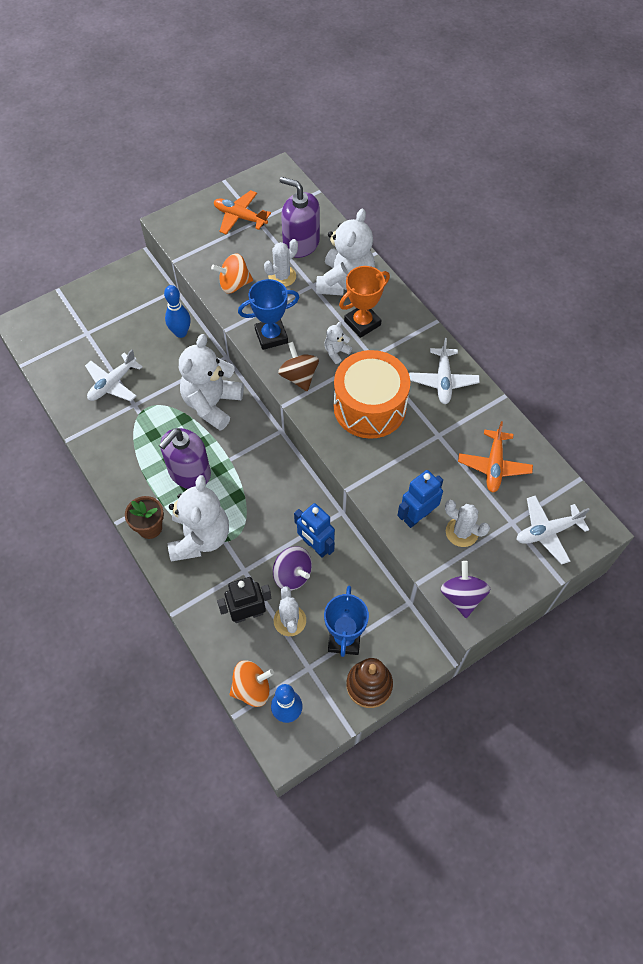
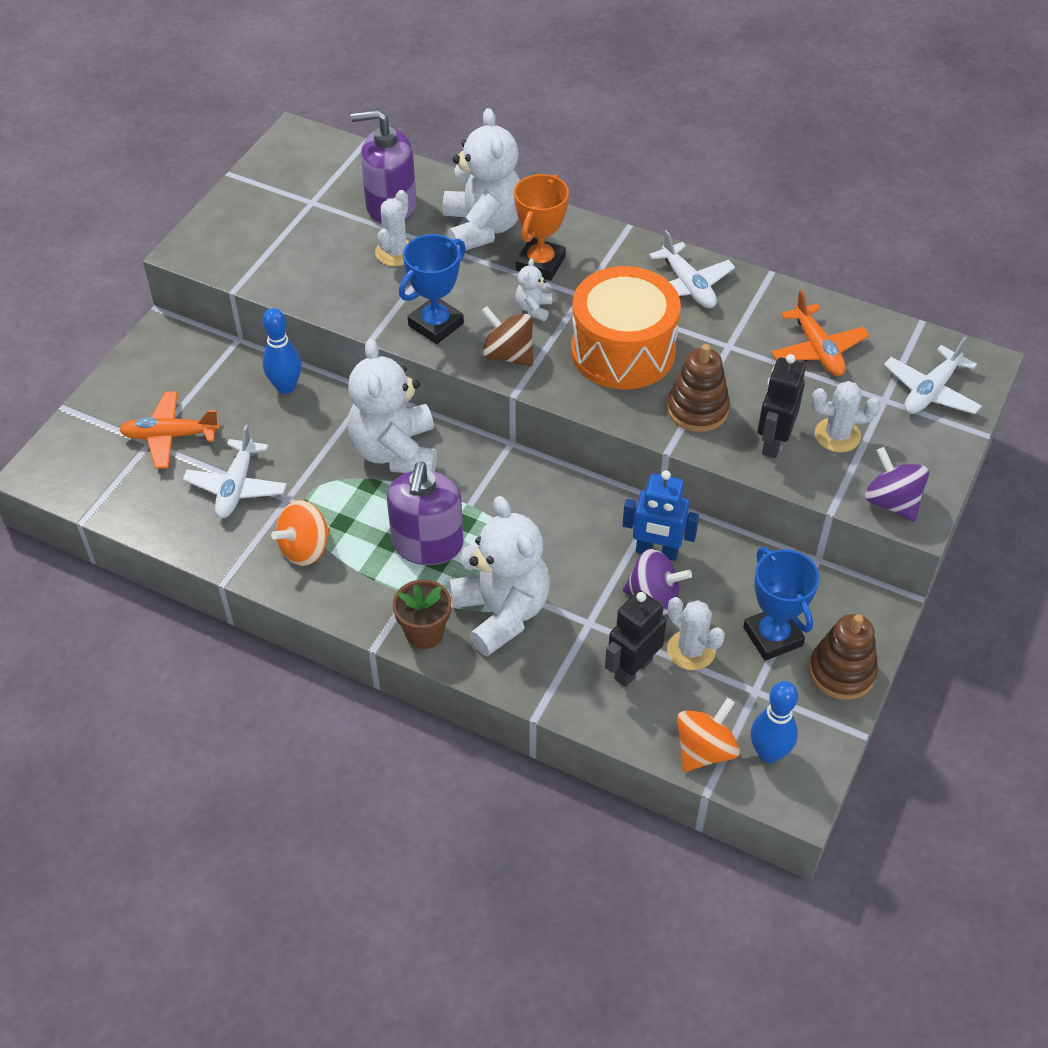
camera: 30 degrees left, 10 degrees down
orange spinning top [211,253,253,294] -> orange spinning top moved to [271,500,330,566]
orange plane [214,190,271,235] -> orange plane moved to [119,391,220,469]
blue robot [397,470,443,528] -> black robot [758,354,806,458]
none -> brown stacking toy [667,344,730,432]

